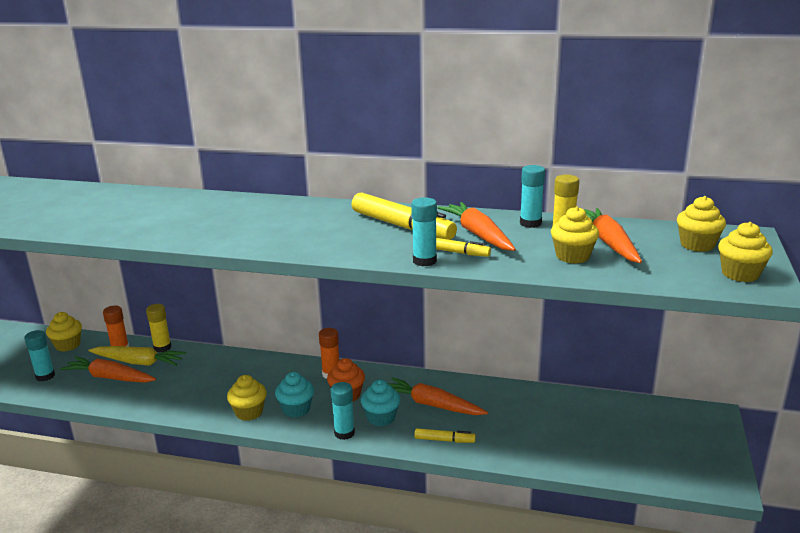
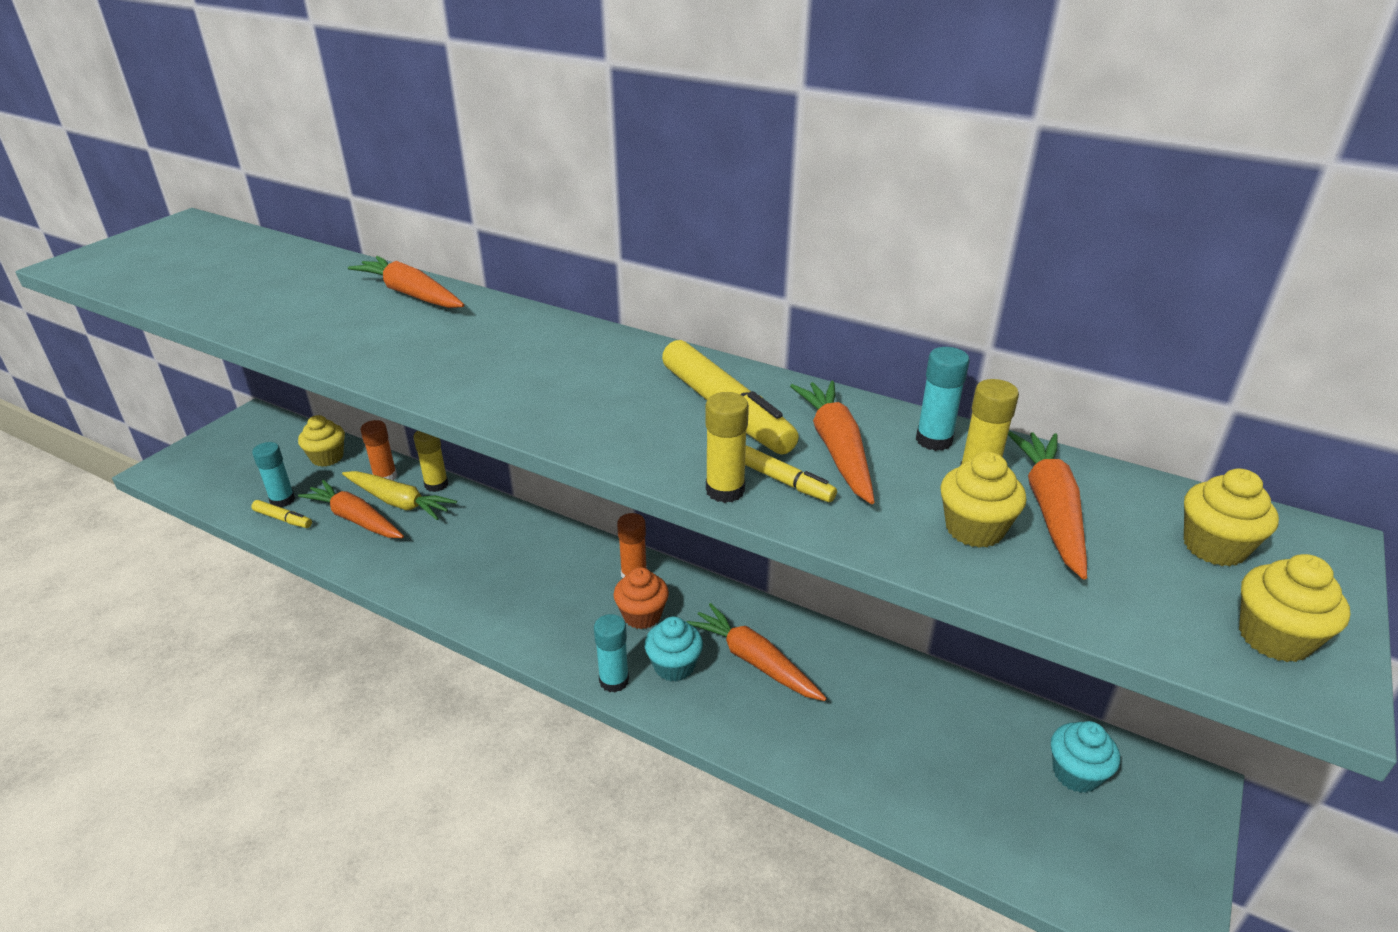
camera: 15 degrees right, 10 degrees up
yellow cupcake [227,375,267,421] -> none
turquoise cupcake [275,372,314,418] -> turquoise cupcake moved to [1051,721,1120,793]
turquoise glue stick [411,197,437,266] -> yellow glue stick [705,392,749,503]
yellow marker [414,428,476,443] -> yellow marker moved to [251,500,312,528]
none -> orange carrot [348,256,465,308]

